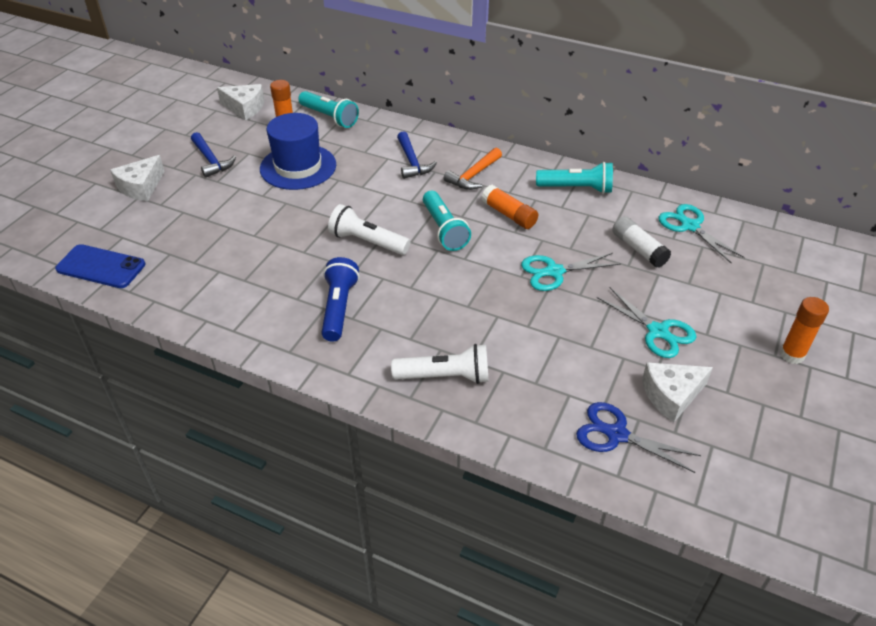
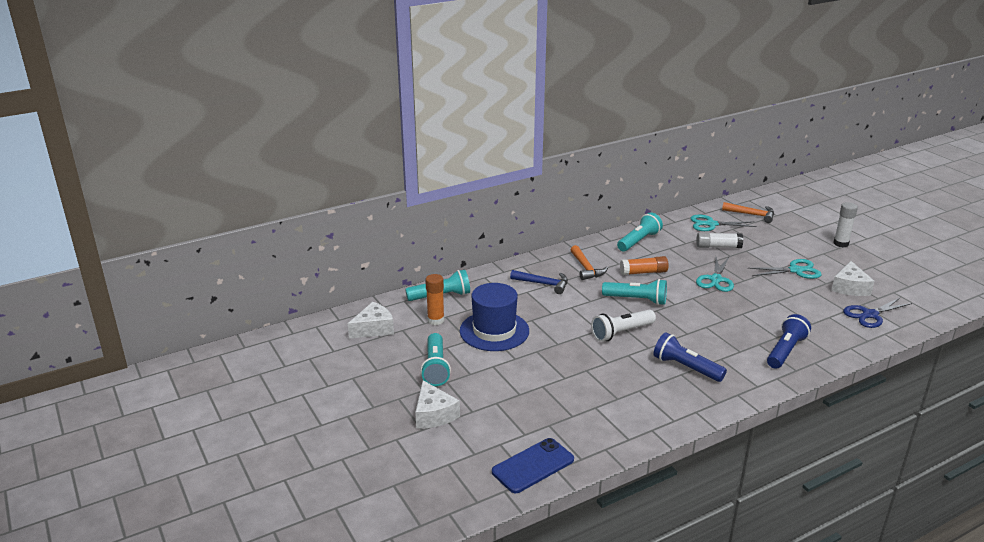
camera: 55 degrees left, 15 degrees down
blue hammer [191,132,236,178] -> turquoise flashlight [420,333,451,386]
white flashlight [391,344,489,384] -> blue flashlight [767,314,811,369]
orange glue stick [780,297,829,364] -> white glue stick [833,202,858,247]
none -> orange hammer [722,202,774,223]

